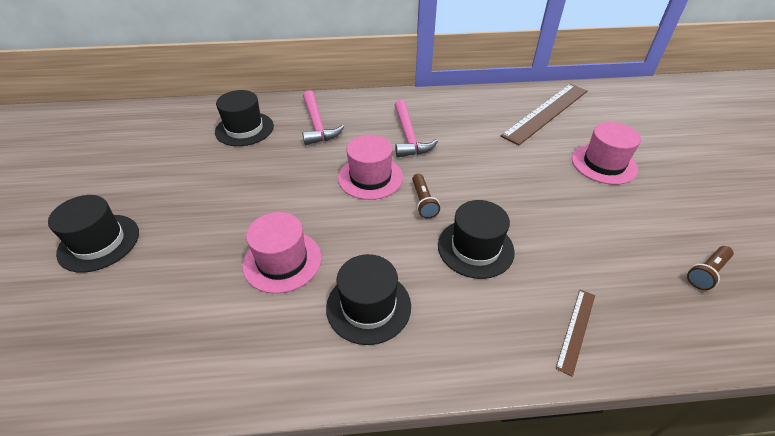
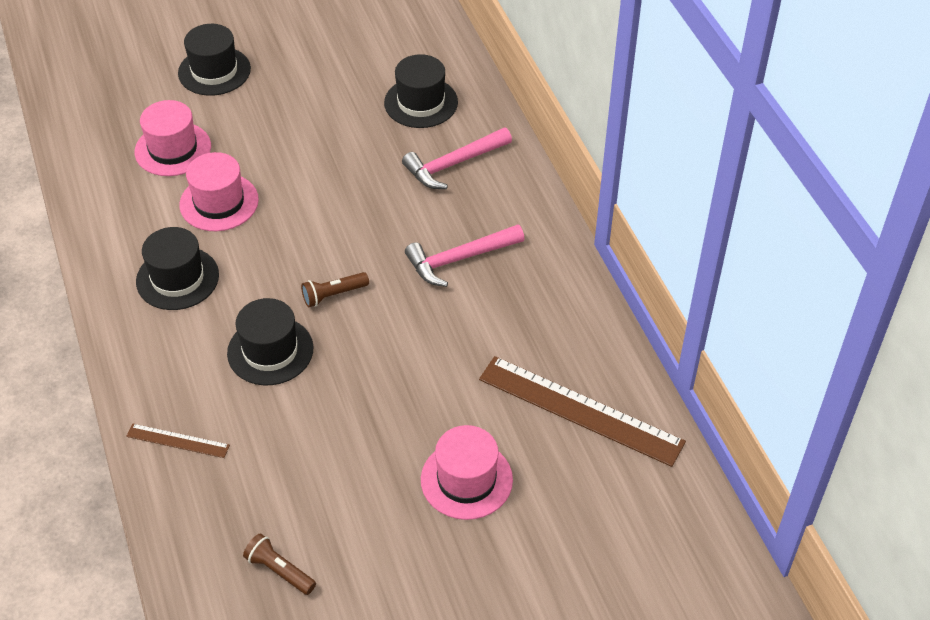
camera: 75 degrees right, 5 degrees up
pink hat [338,135,403,200] -> pink hat moved to [135,100,211,176]

